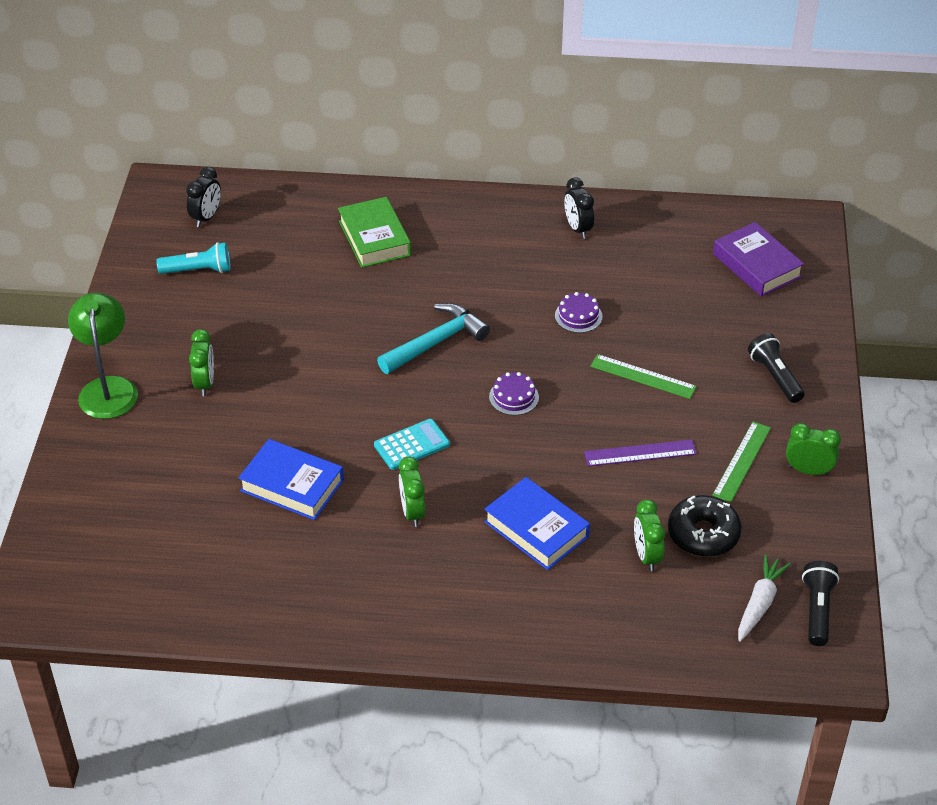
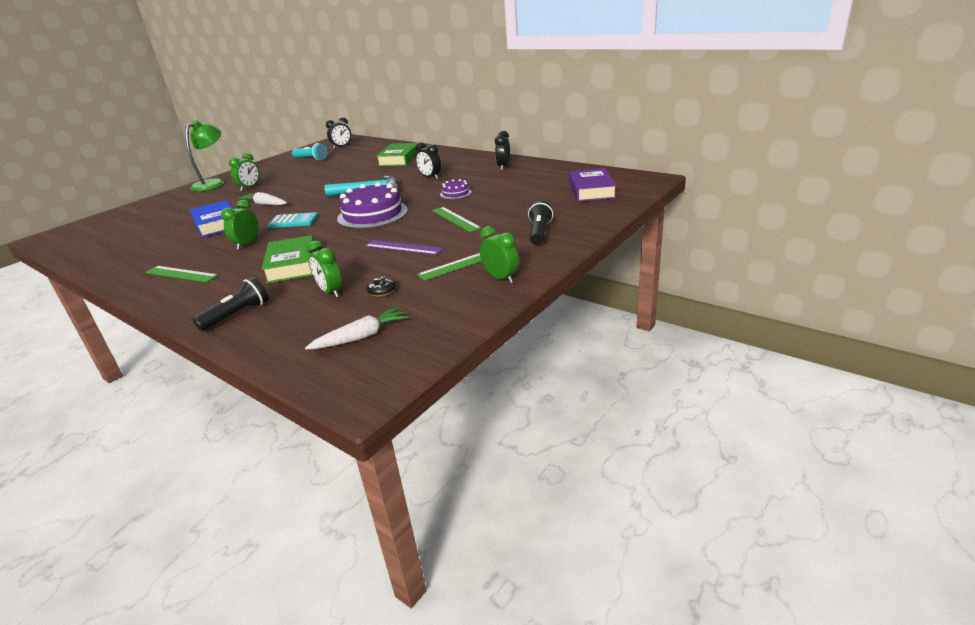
camera: 35 degrees right, 15 degrees down
blue book [484,477,590,570] -> green book [262,235,314,283]
purple cake [489,372,539,415] -> purple cake [337,182,408,229], size x2.10
green clock [634,499,665,571] -> green clock turned 60 degrees counterclockwise [307,241,342,298]
black donut [668,495,742,557] -> black donut [366,277,396,297], size x0.48
black flashlight [802,561,839,646] -> black flashlight moved to [193,277,269,331]
none -> green ruler [145,266,218,283]
none -> white carrot [237,192,287,205]
none -> black clock [415,142,441,179]

